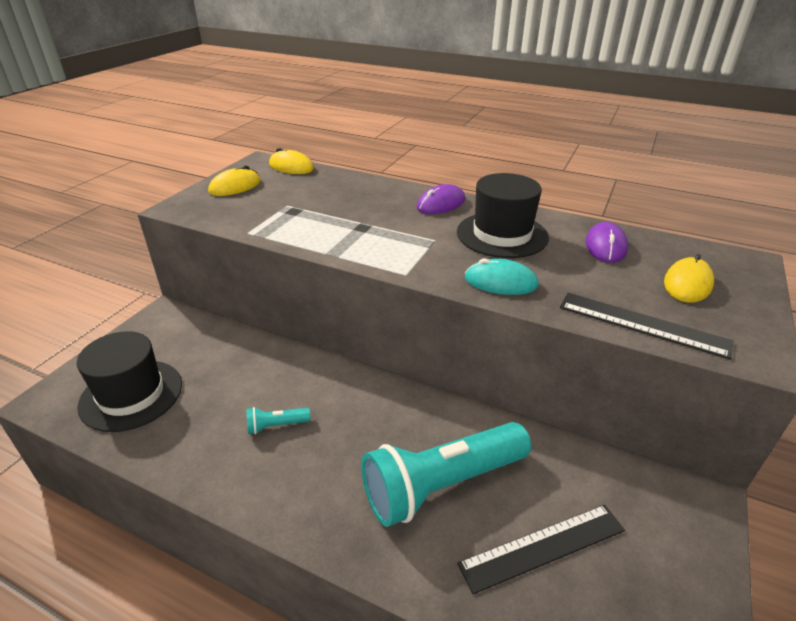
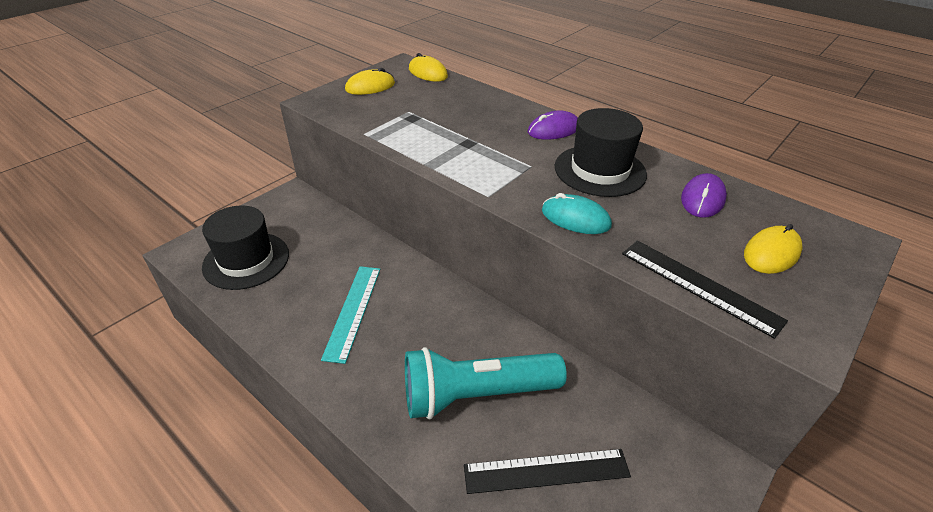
camera: 15 degrees right, 5 degrees up
turquoise flashlight [247,407,310,434] -> turquoise ruler [321,266,380,364]

